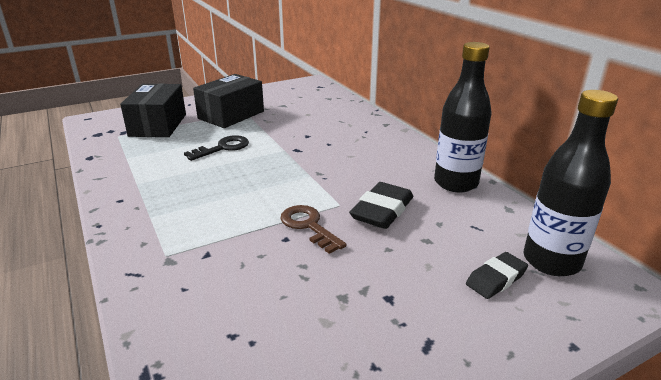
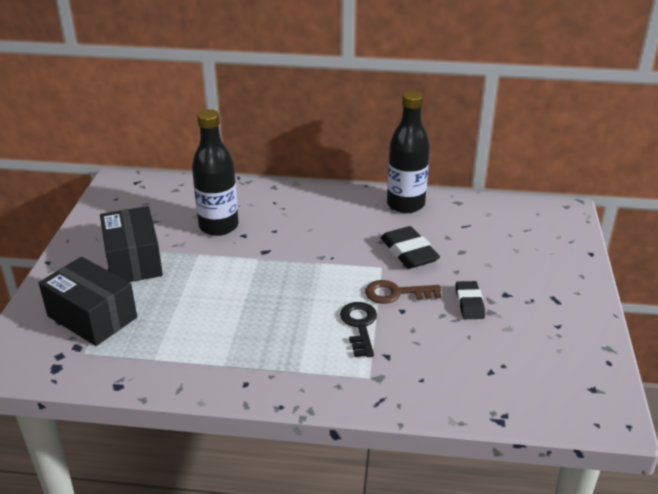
camera: 55 degrees left, 5 degrees up
black key [184,135,249,161] -> black key moved to [340,302,377,357]
black eraser [466,252,528,299] -> black eraser moved to [456,281,485,319]
black bottle [523,90,618,276] -> black bottle moved to [192,109,239,236]

